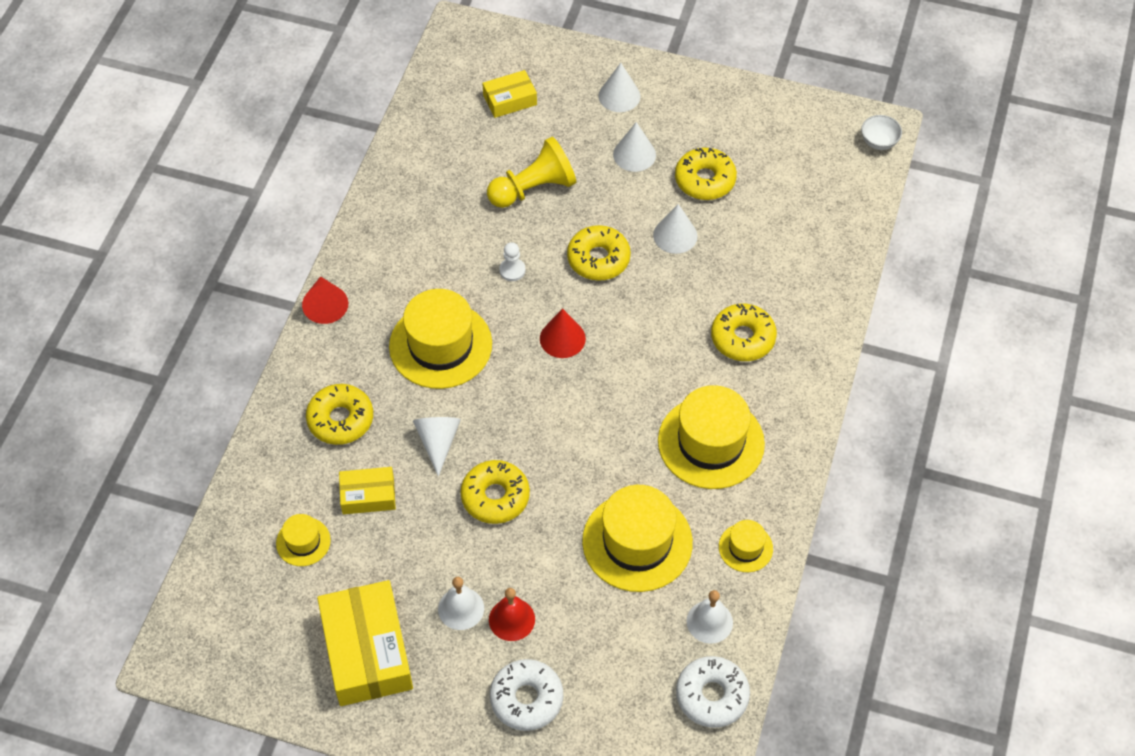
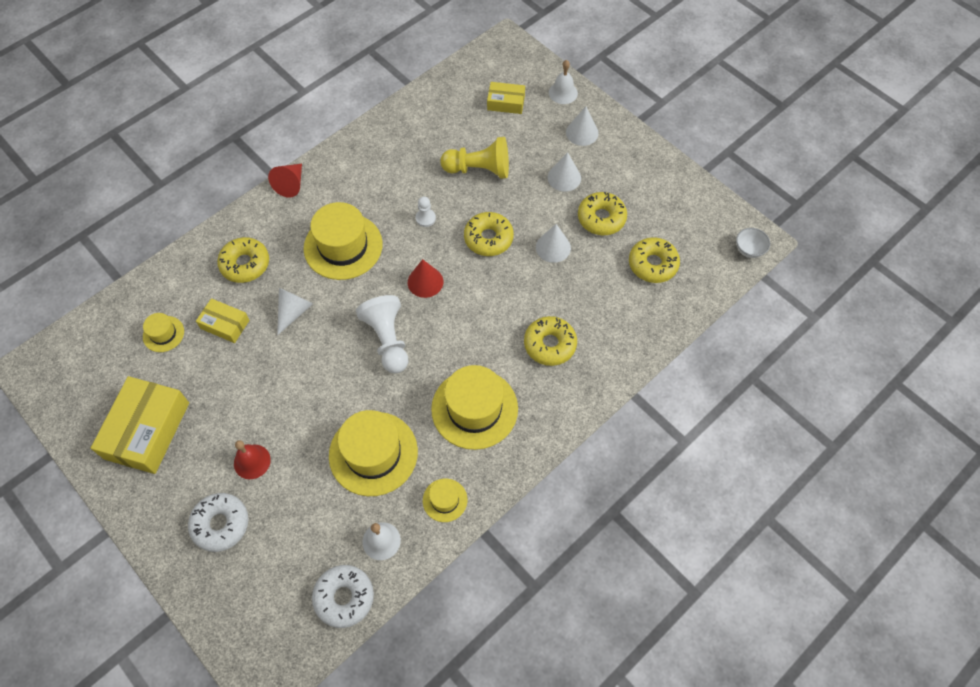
camera: 30 degrees right, 5 degrees up
white bell [438,577,484,630] -> white bell moved to [549,60,578,104]
yellow donut [461,460,530,524] -> yellow donut moved to [629,237,680,283]
none -> white pawn [356,295,408,373]

